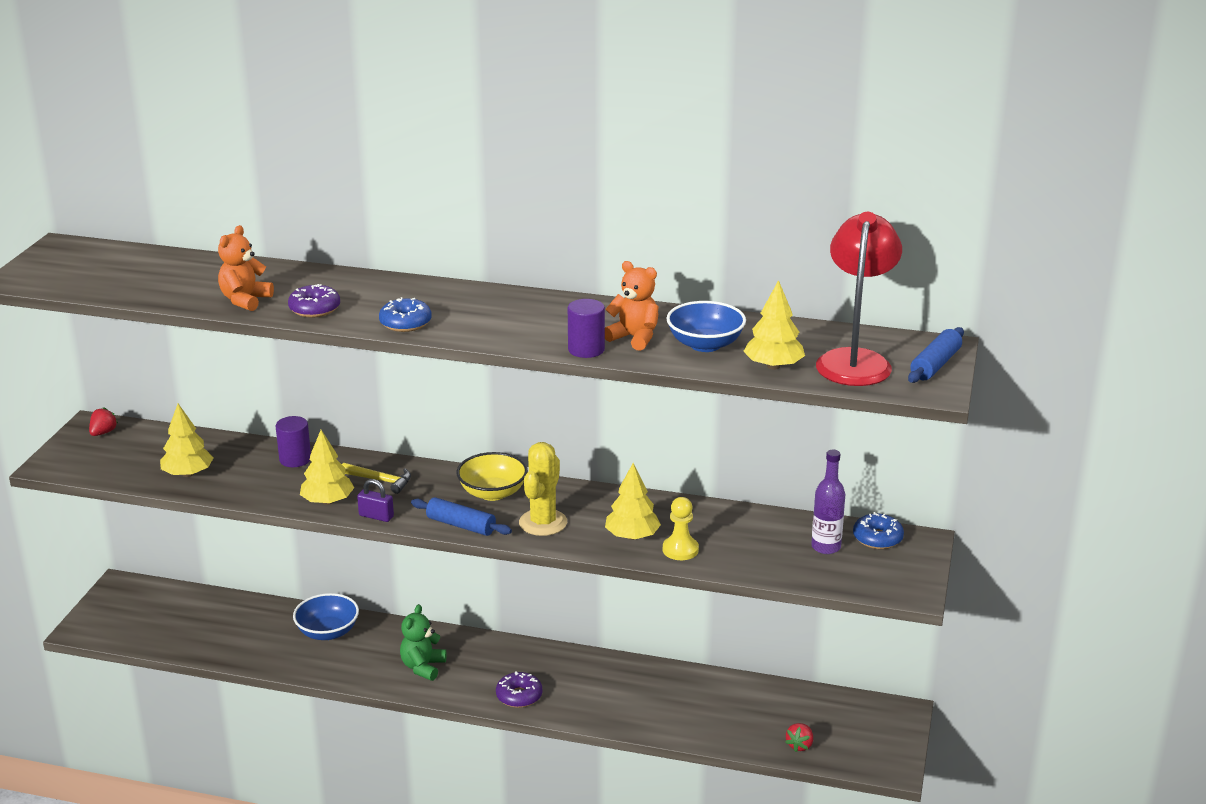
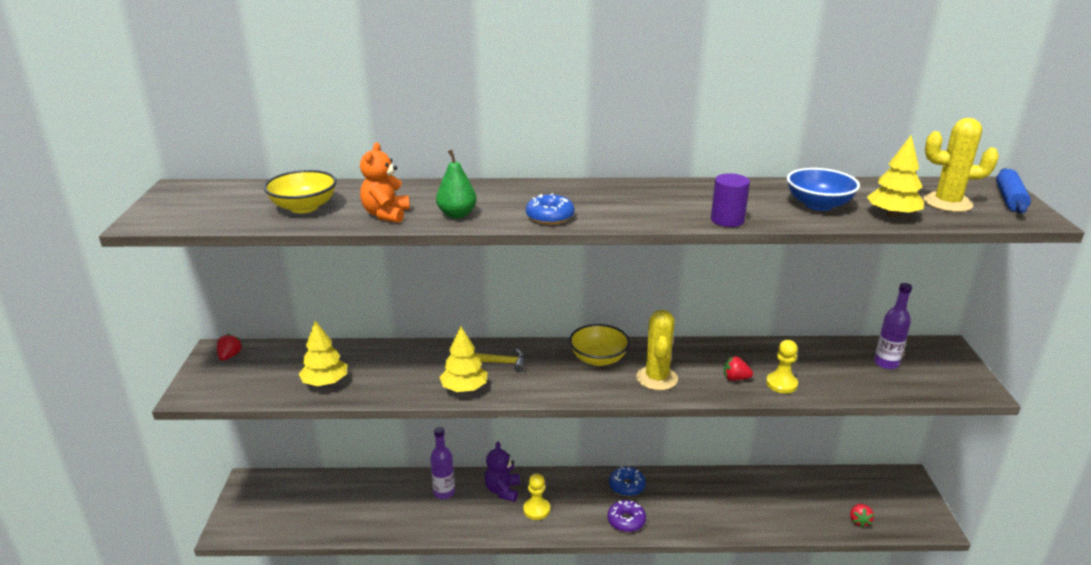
camera: 15 degrees left, 0 degrees up
purple cylinder [276,416,311,467] -> none
purple donut [288,284,340,318] -> green pear [436,150,477,218]
blue bowl [293,593,359,640] -> purple bottle [430,427,455,499]
purple padlock [357,479,394,522] -> none
green teddy bear [400,604,447,681] -> yellow pawn [523,473,550,520]
blue rolling pin [411,497,512,536] -> none
orange teddy bear [605,261,659,351] -> none
yellow tree [605,463,661,540] -> red strawberry [724,356,753,381]
red lamp [816,212,902,386] -> yellow cactus [923,118,999,212]
blue donut [853,512,904,549] -> blue donut moved to [609,466,646,496]
none -> yellow bowl [264,170,337,213]
none -> purple teddy bear [485,441,520,502]

